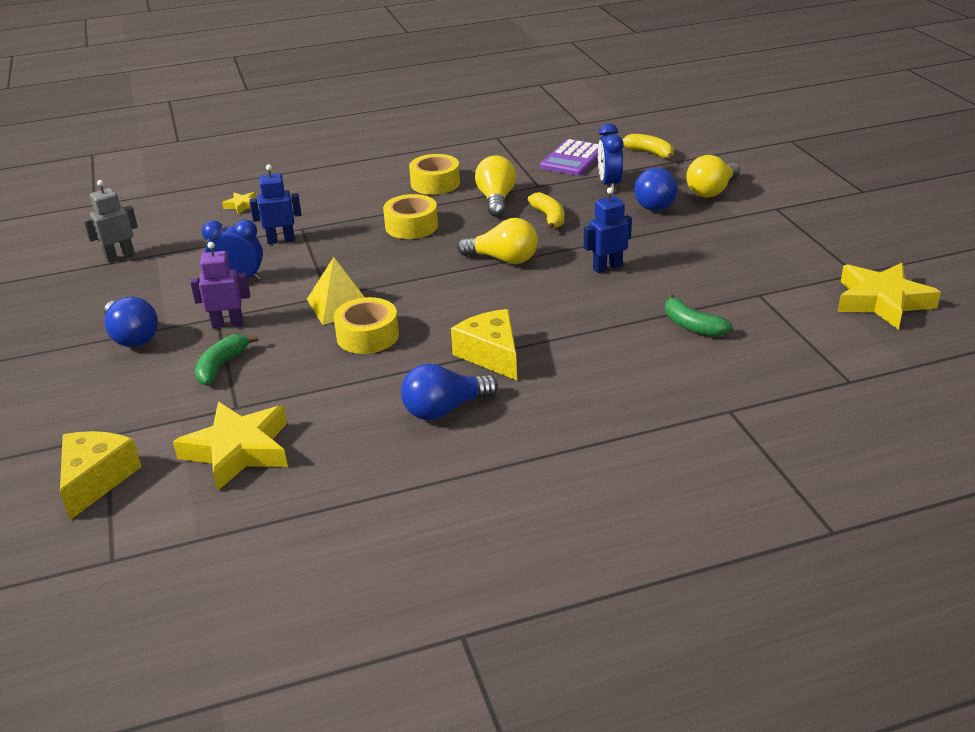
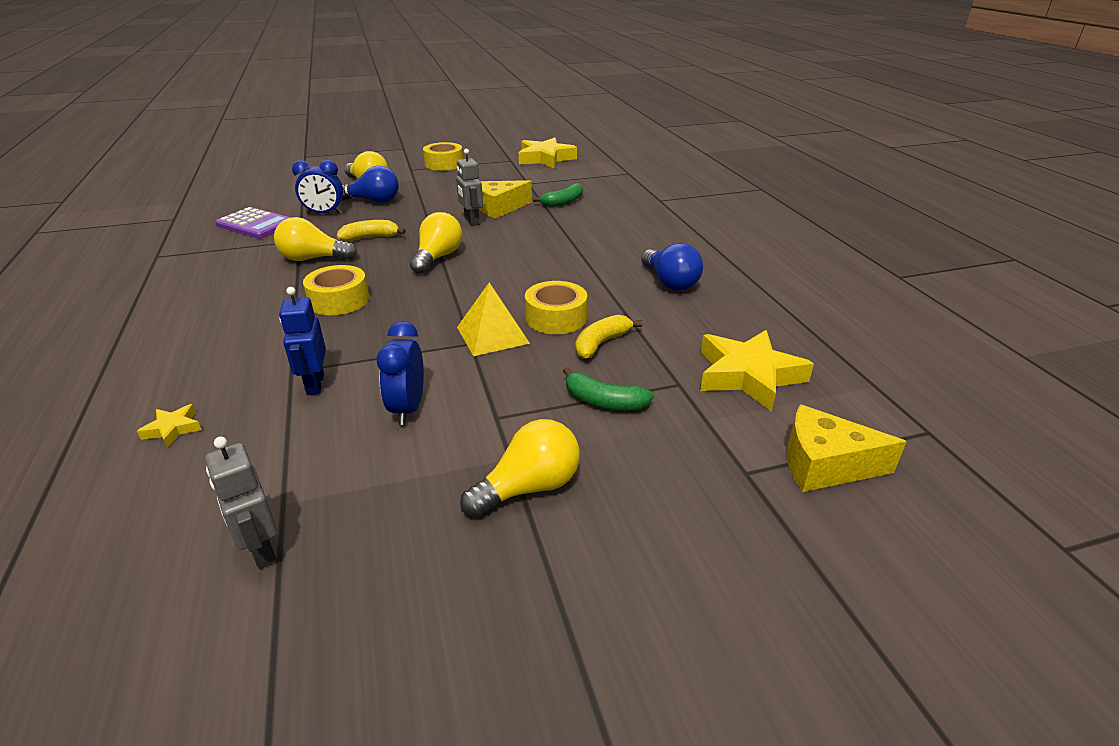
camera: 90 degrees left, 0 degrees up
blue light bulb [104,297,158,347] -> yellow light bulb [460,419,580,518]
purple robot [190,242,250,328] -> none
yellow tape [409,154,460,195] -> yellow tape moved to [423,142,463,171]
yellow cheese [451,309,517,380] -> yellow cheese moved to [479,180,532,219]
blue robot [584,187,632,273] -> grey robot [456,149,483,226]
yellow banana [622,134,674,160] -> yellow banana moved to [575,315,642,359]

